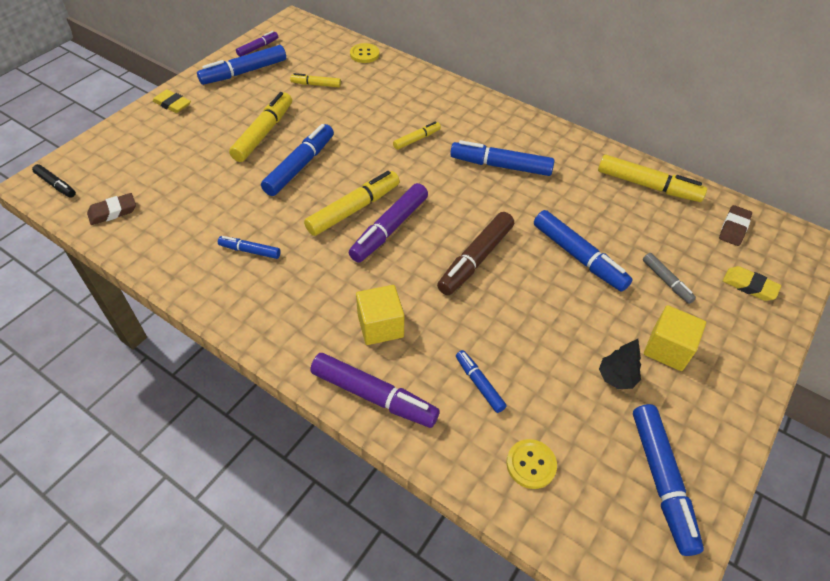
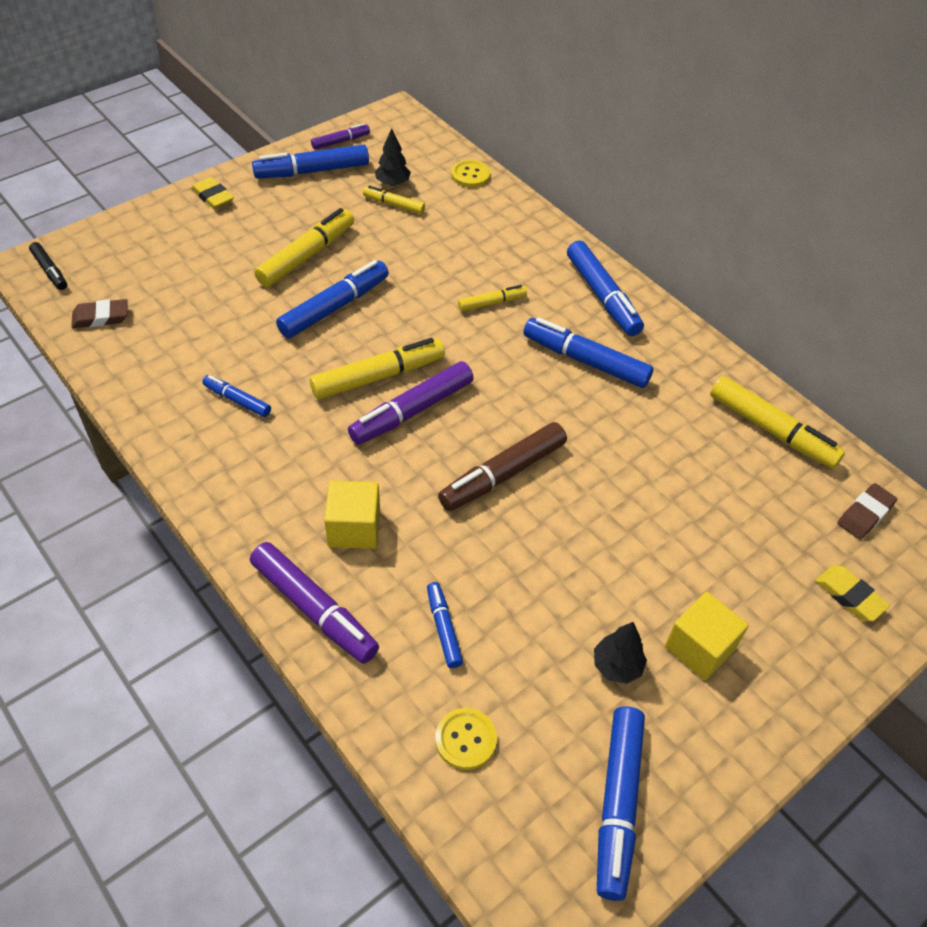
camera: 15 degrees right, 0 degrees up
blue marker [534,210,633,292] -> blue marker moved to [567,240,644,336]
grey marker [643,253,696,304] -> none
none -> black tree [375,128,411,186]

